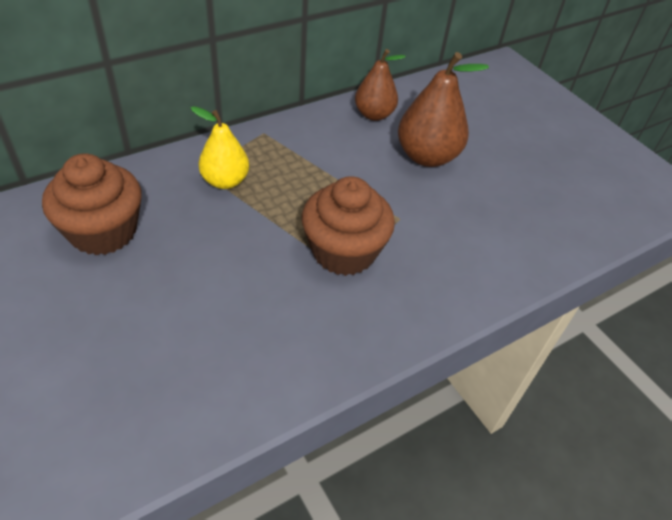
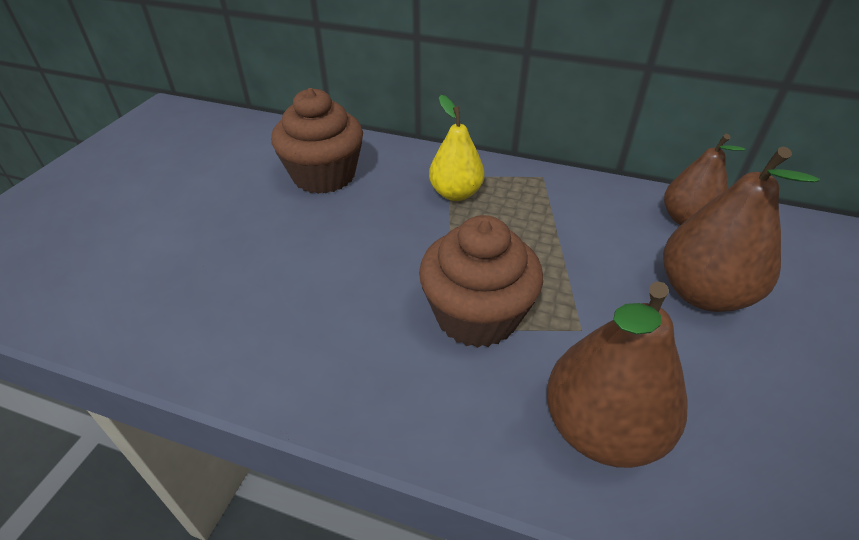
camera: 55 degrees right, 5 degrees down
none -> brown pear [547,281,687,468]

